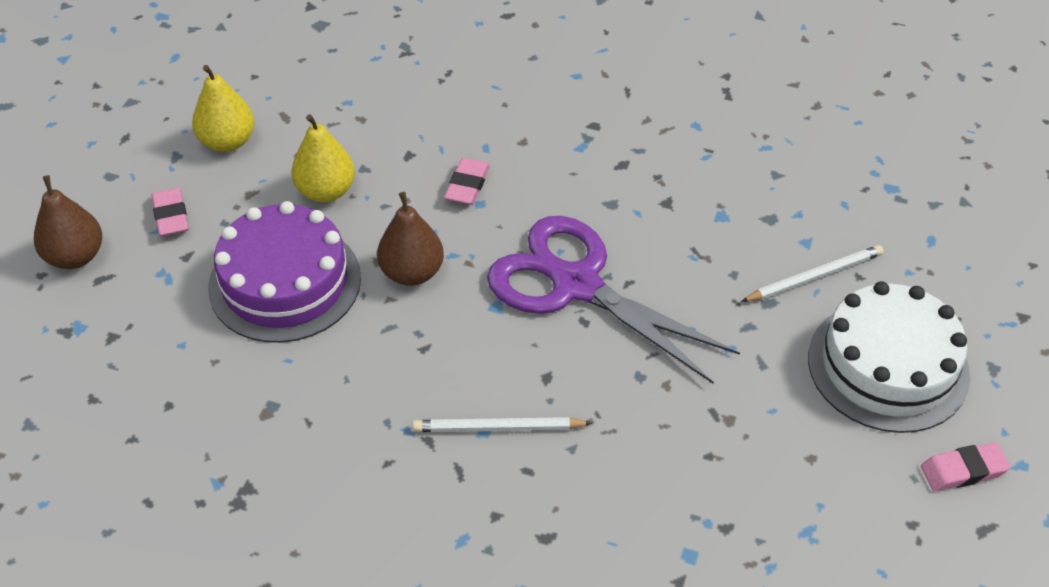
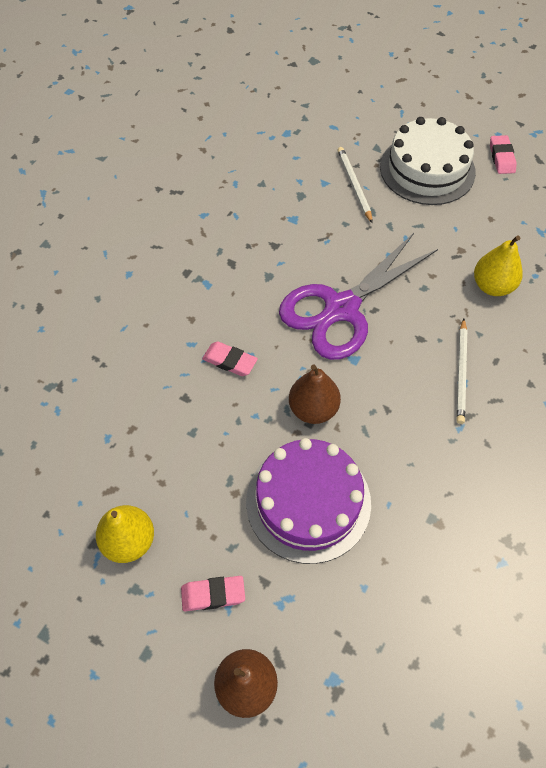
camera: 80 degrees left, 10 degrees up
yellow pear [291,114,355,202] -> yellow pear moved to [474,236,523,296]

